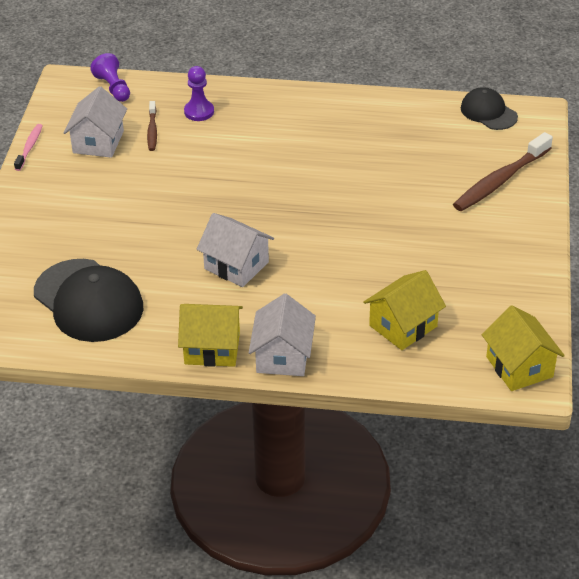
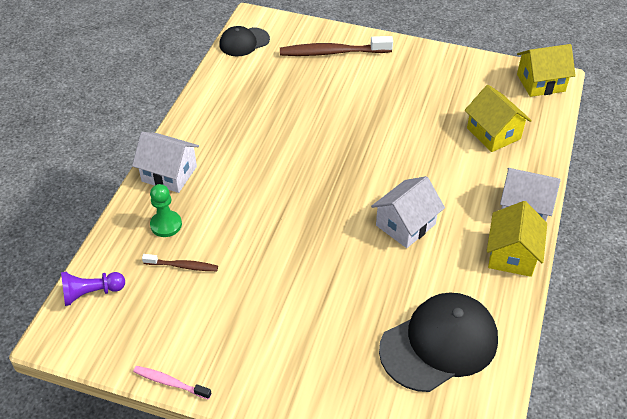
camera: 80 degrees left, 5 degrees up
white house [63,86,127,158] -> white house moved to [132,132,199,193]
purple pawn [184,66,214,121] -> green pawn [150,184,182,237]
brown toothbrush [453,132,553,211] -> brown toothbrush turned 120 degrees clockwise [280,36,393,56]

